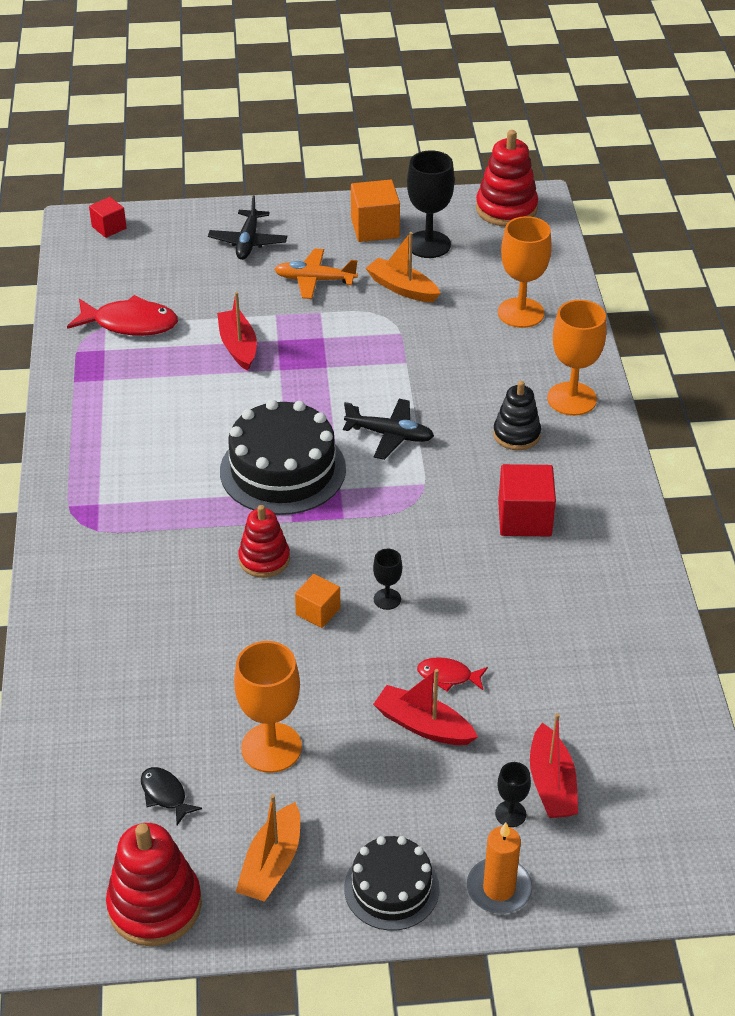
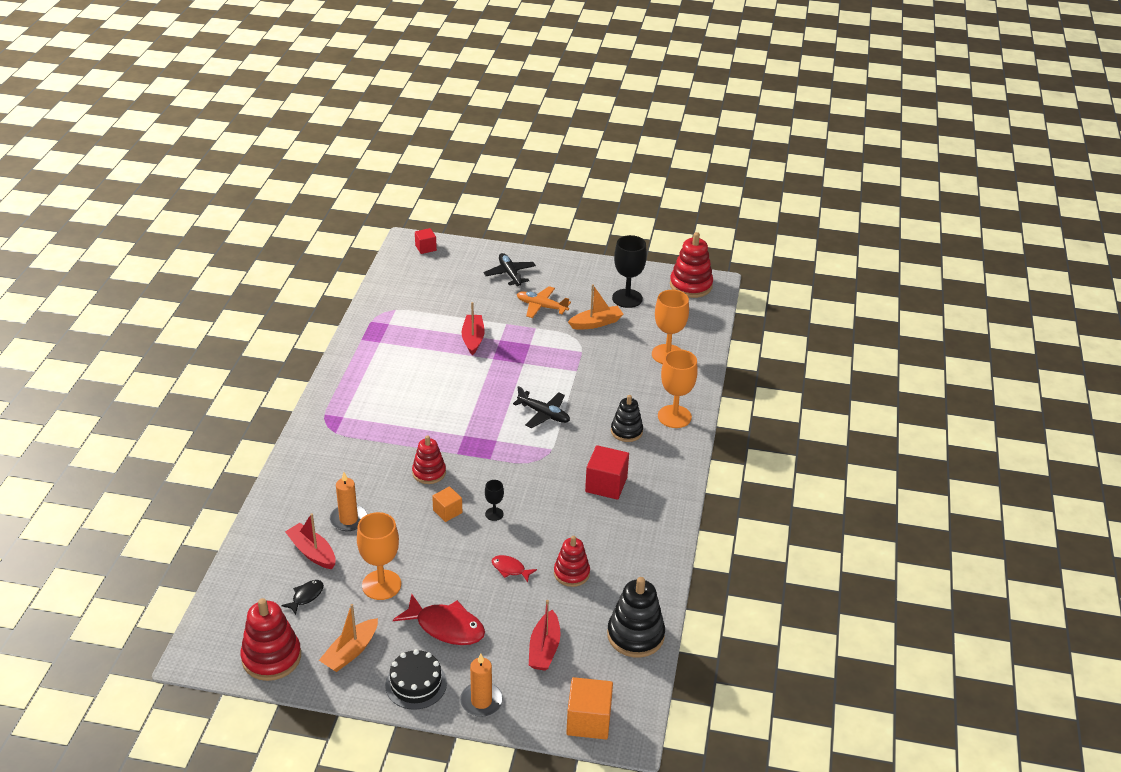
camera: 15 degrees right, 5 degrees down
red fish [67,295,178,336] -> red fish moved to [393,594,485,645]
black fish [141,767,202,825] -> black fish turned 60 degrees clockwise [281,580,324,615]
black plane [208,195,287,260] -> black plane turned 135 degrees clockwise [484,253,536,286]
black cake [220,399,346,515] -> none
orange cube [351,179,400,242] -> orange cube moved to [566,677,613,740]
orange boat [366,232,441,302] -> orange boat turned 105 degrees clockwise [568,284,623,330]
red boat [373,669,478,745] -> red boat moved to [285,513,335,569]
black goblet [495,762,531,827] -> none
none -> orange candle [330,472,367,531]
none -> red stacking toy [554,536,590,587]
none -> black stacking toy [607,577,665,658]

